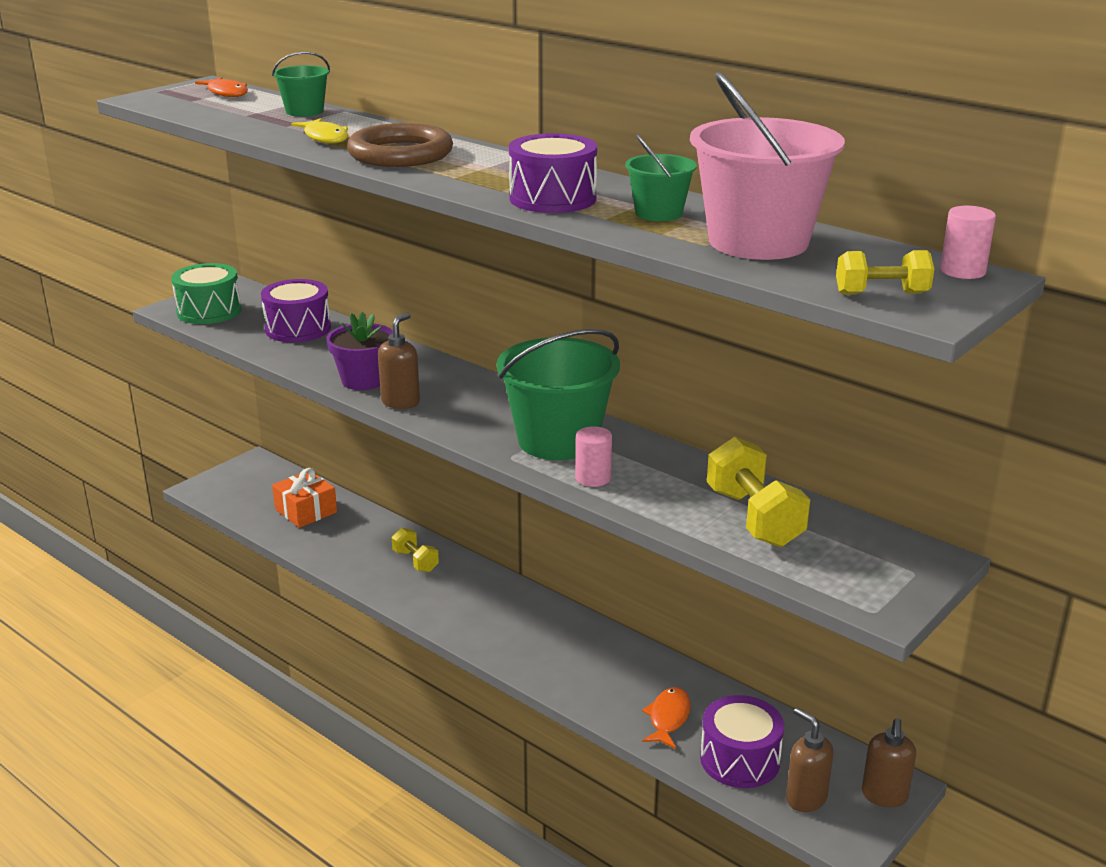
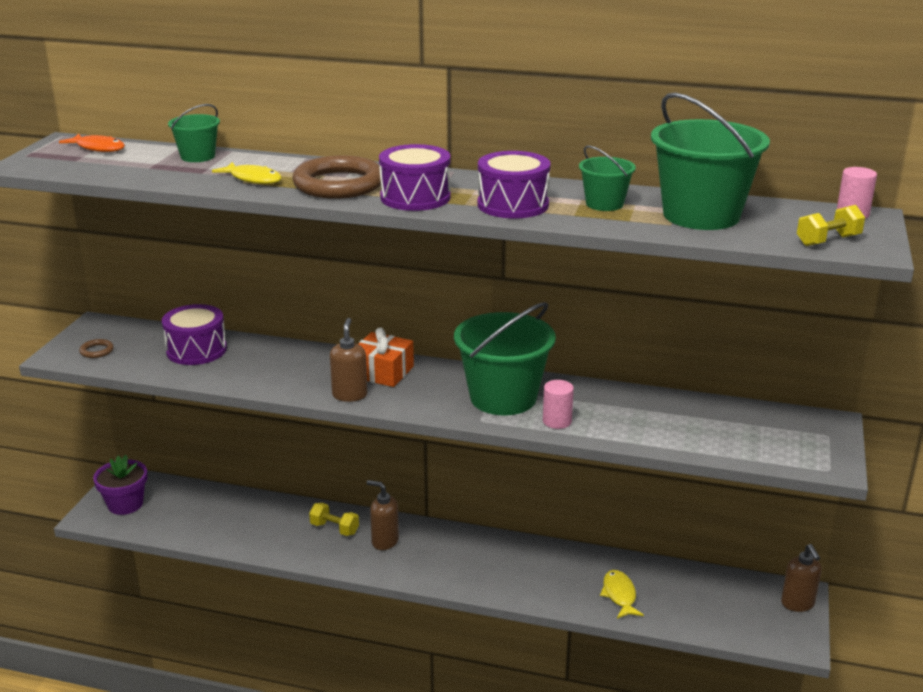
camera: 25 degrees left, 0 degrees up
green drum [171,263,242,324] -> brown ring [79,339,114,358]
orange gift [272,468,337,528] -> orange gift moved to [358,327,414,387]
purple flower pot [326,312,393,390] -> purple flower pot moved to [93,455,147,515]
orange fish [642,687,691,749] -> yellow fish [600,570,644,619]
pink bucket [690,72,845,260] -> green bucket [651,93,770,230]
purple drum [700,695,784,788] -> purple drum moved to [379,144,451,211]
yellow dumbbell [707,437,810,547] -> none
brown soap dispenser [786,708,834,812] -> brown soap dispenser moved to [367,480,399,550]

